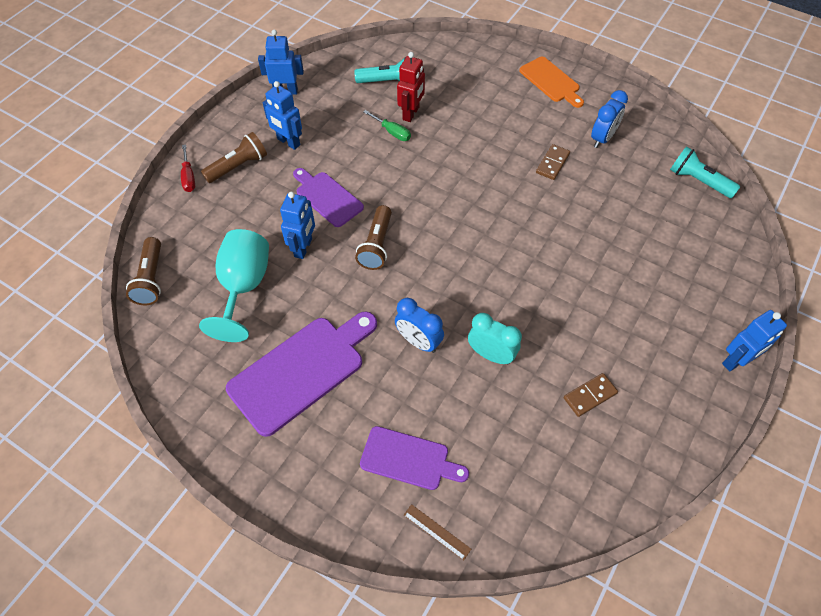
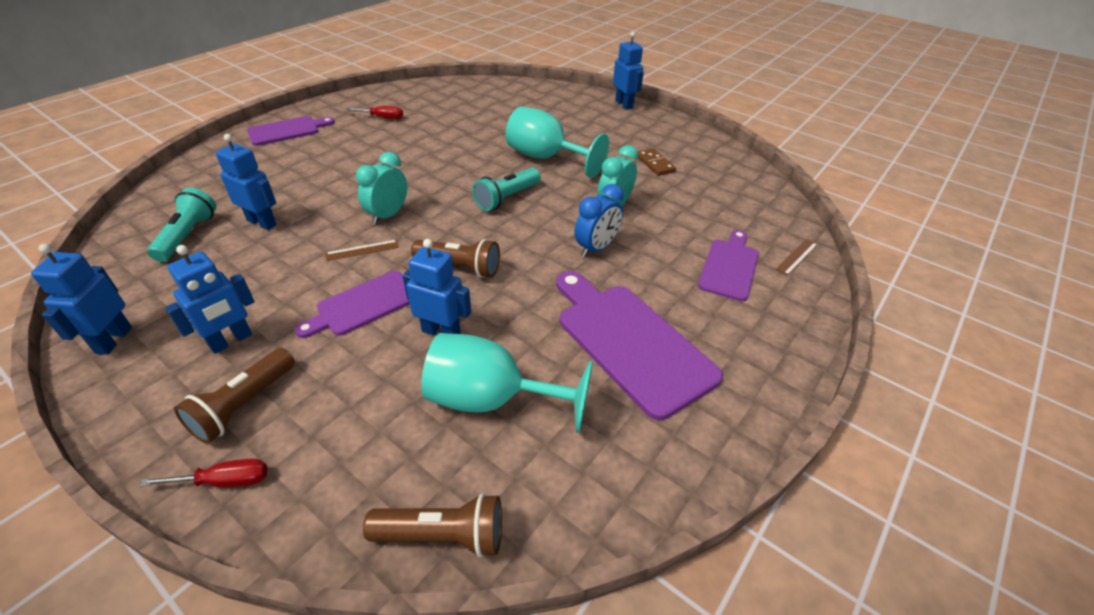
camera: 85 degrees left, 15 degrees down
brown flashlight [201,132,267,183] -> brown flashlight turned 120 degrees counterclockwise [174,348,295,444]
green screwdriver [363,110,411,141] -> none
red robot [397,52,425,122] -> blue robot [216,134,277,230]
orange cutting board [519,57,584,108] -> purple cutting board [247,116,335,146]
brown domino [536,144,570,180] -> none
blue clock [591,90,628,148] -> red screwdriver [346,106,403,119]
turquoise flashlight [670,146,740,198] -> turquoise flashlight moved to [472,168,541,211]
none -> brown ruler [326,240,399,261]
none -> turquoise clock [356,152,407,225]
none -> turquoise goblet [506,106,609,178]

